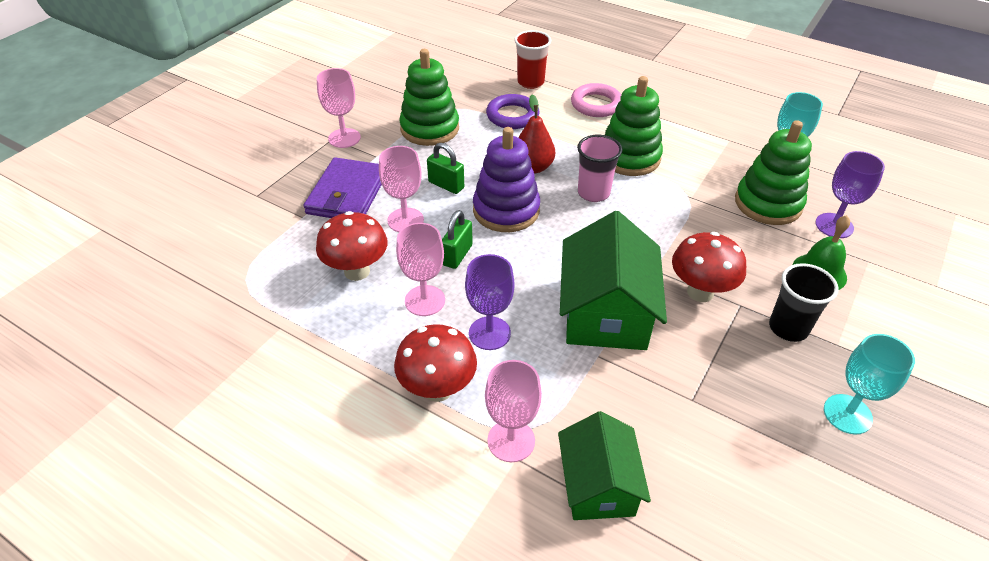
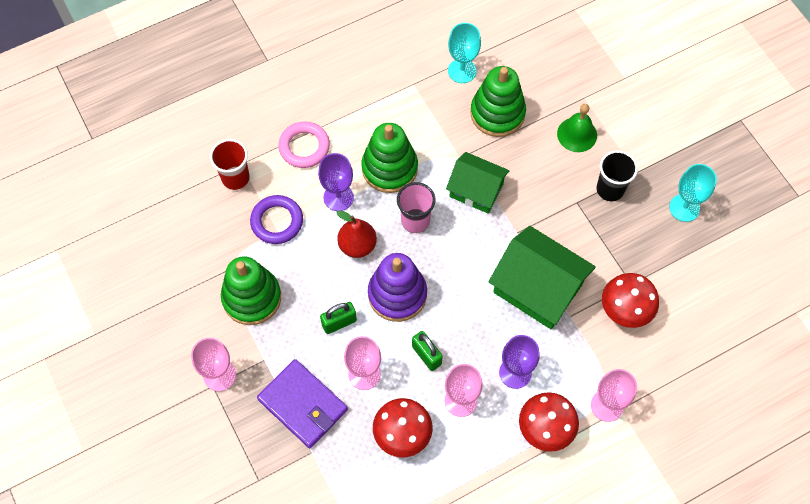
camera: 60 degrees left, 20 degrees up
green house [558,411,651,520] -> green house moved to [446,152,510,214]
red mushroom [672,232,746,302] -> red mushroom moved to [602,273,659,328]
purple goblet [815,151,885,238] -> purple goblet moved to [318,153,354,211]

